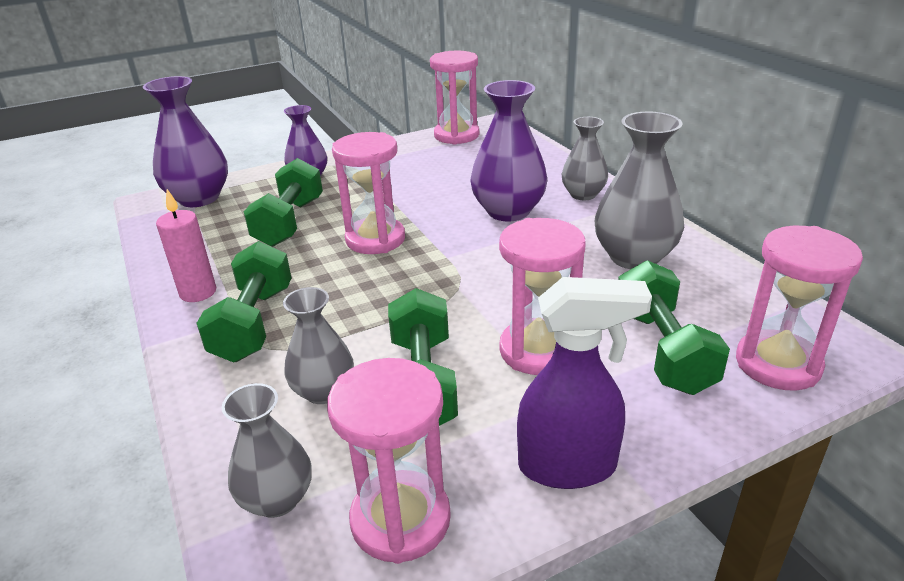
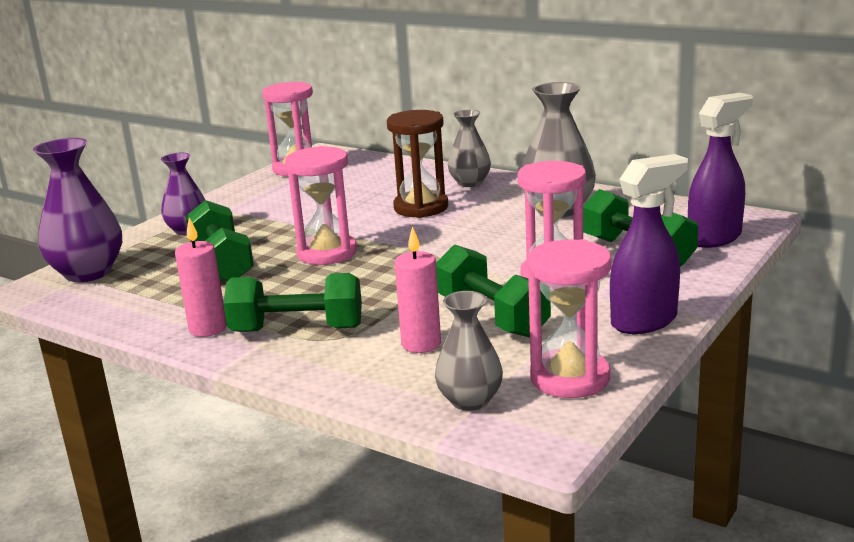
camera: 30 degrees left, 10 degrees down
green dumbbell [196,241,291,362] -> green dumbbell turned 60 degrees counterclockwise [223,273,362,332]
grey vase [283,287,354,404] -> pink candle [394,226,441,353]
purple vase [470,80,547,221] -> brown hourglass [387,110,448,218]
pink hourglass [736,226,863,391] -> purple spray bottle [688,93,753,248]

